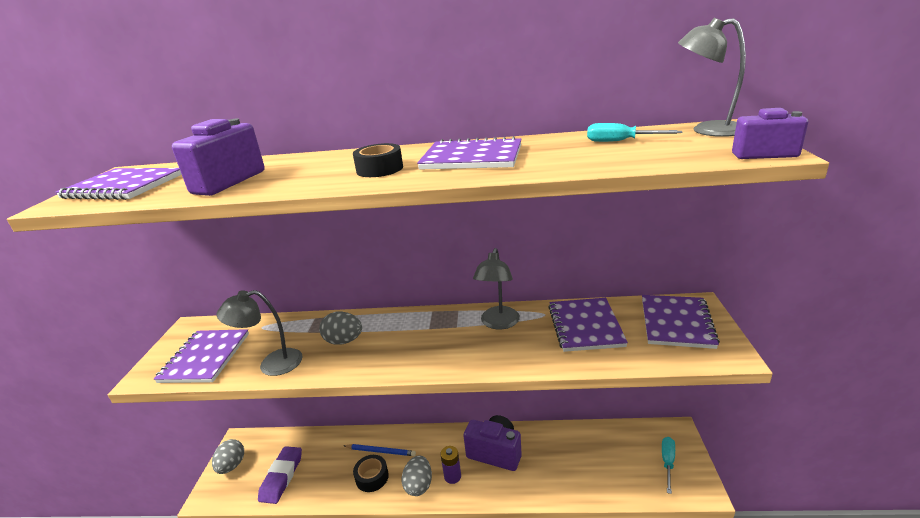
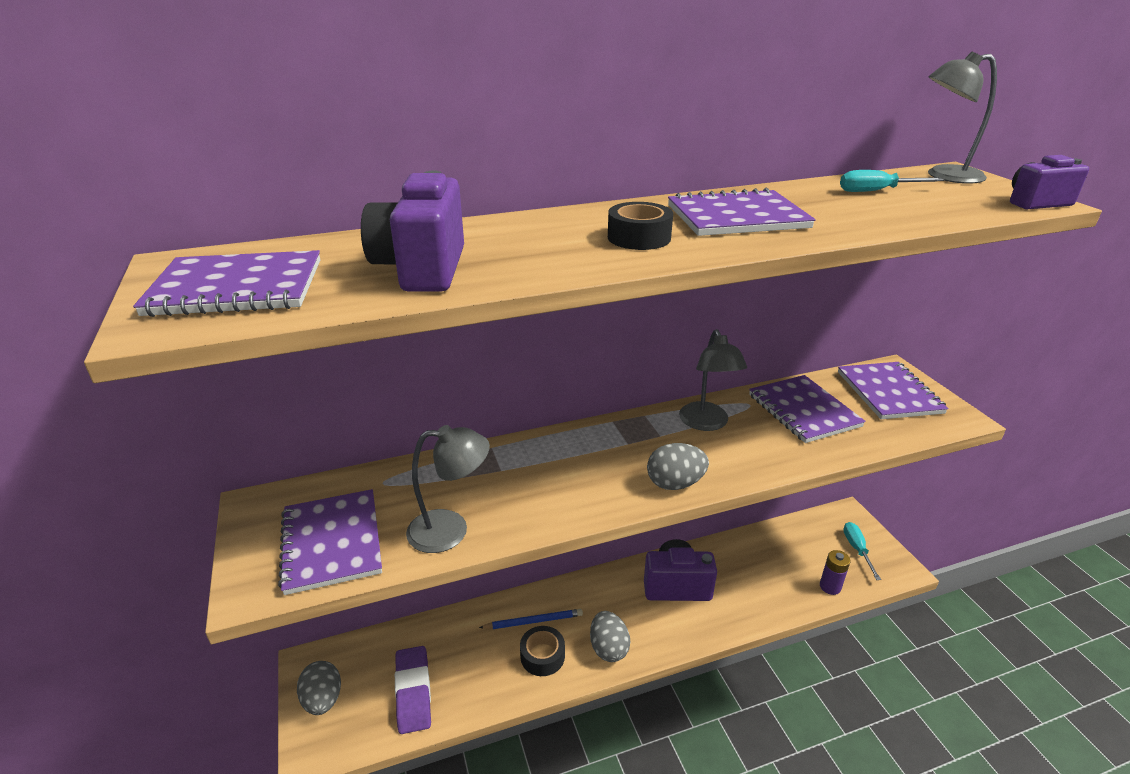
camera: 25 degrees left, 5 degrees up
grey lamp [216,290,303,376] -> grey lamp turned 150 degrees counterclockwise [406,425,490,553]
grey egg [319,311,362,345] -> grey egg moved to [647,443,709,490]
purple battery [441,446,461,484] -> purple battery moved to [820,550,851,595]

